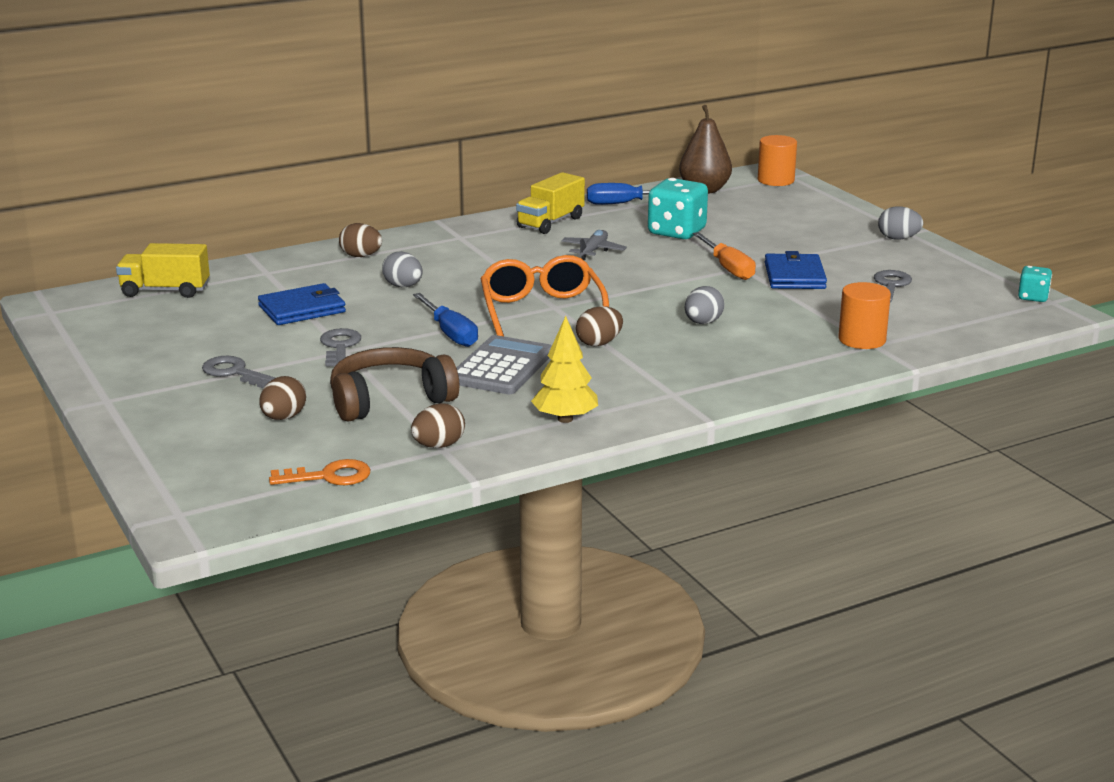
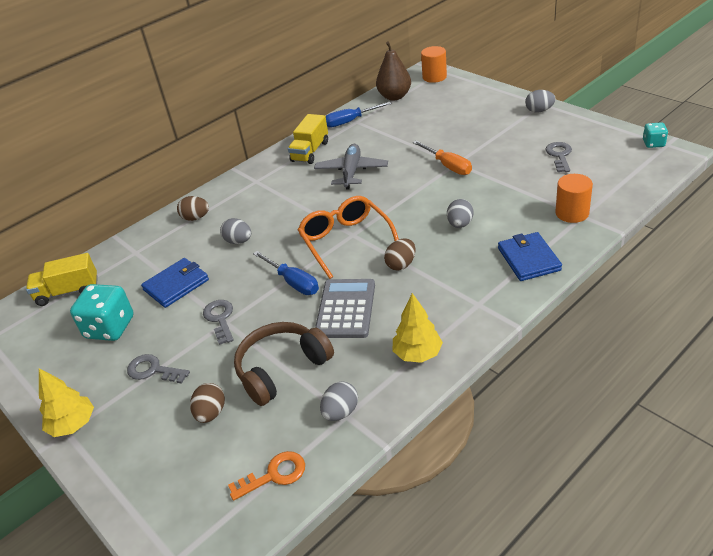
camera: 10 degrees left, 15 degrees up
brown egg [411,403,465,448] -> grey egg [320,382,358,421]
grey plane [561,230,627,260] -> grey plane [314,144,388,189], size x1.59
turquoise dice [648,178,708,239] -> turquoise dice moved to [70,284,134,341]
blue wallet [765,251,827,289] -> blue wallet moved to [498,232,562,281]
none -> yellow tree [39,368,94,437]

